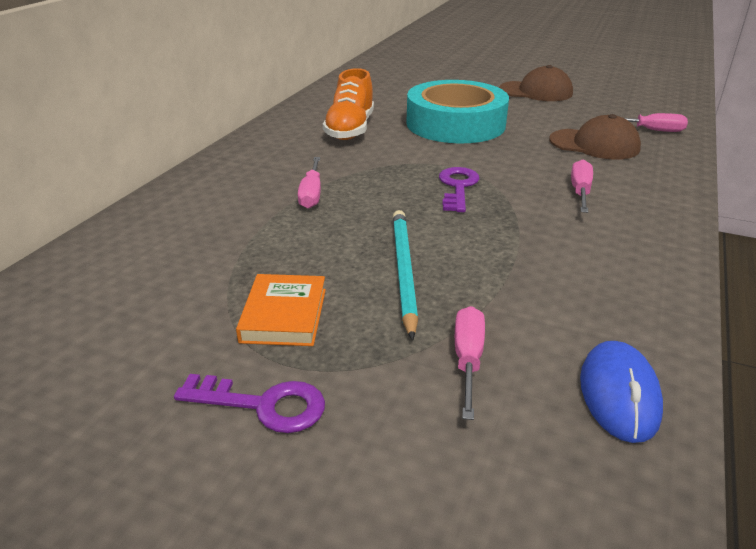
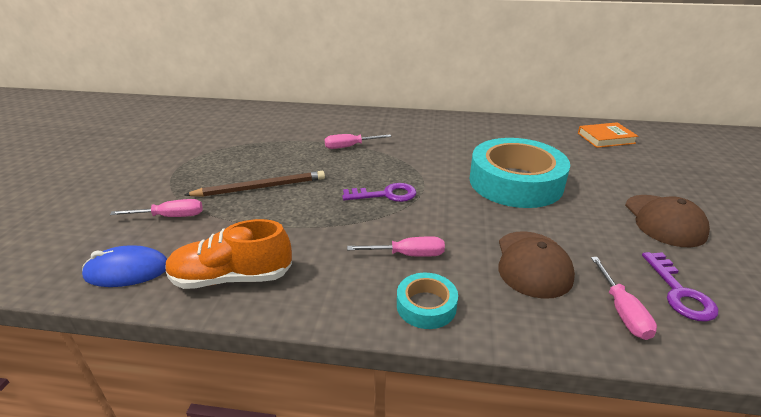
camera: 75 degrees right, 0 degrees up
purple key [174,374,325,433] -> purple key moved to [642,252,718,322]
orange book [236,274,326,346] -> orange book moved to [578,122,638,148]
orange shoe [323,68,374,140] -> orange shoe moved to [165,219,292,289]
turquoise pencil [393,210,418,340] -> brown pencil [184,171,325,197]
none -> turquoise tape [397,273,458,329]

